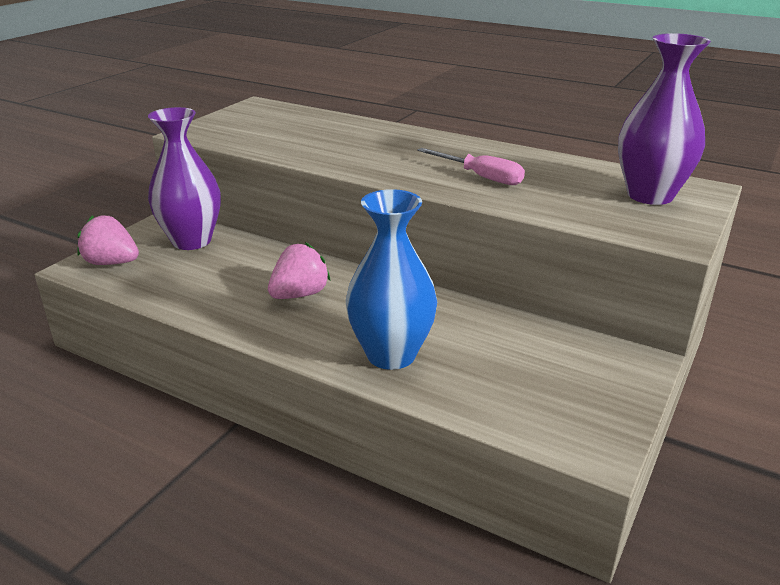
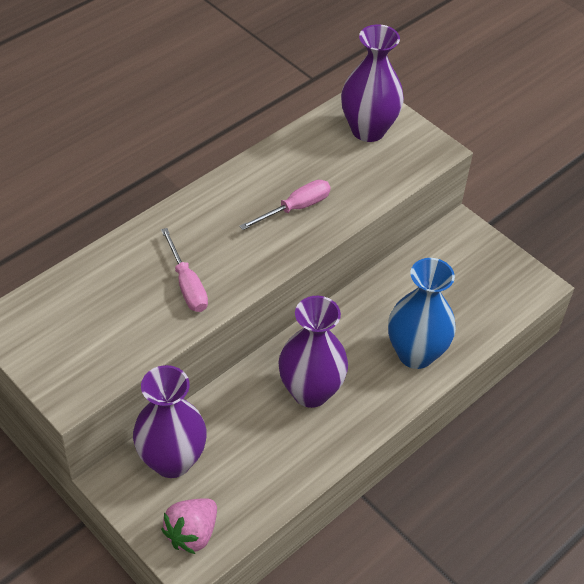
camera: 75 degrees left, 20 degrees up
pink strawberry [268,242,331,299] -> purple vase [278,296,348,408]
none -> pink screwdriver [161,228,208,312]

